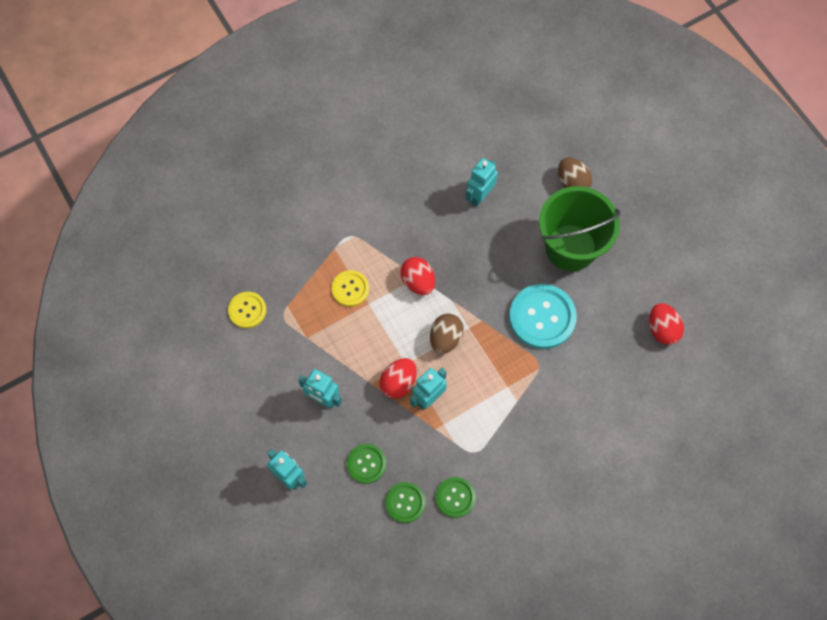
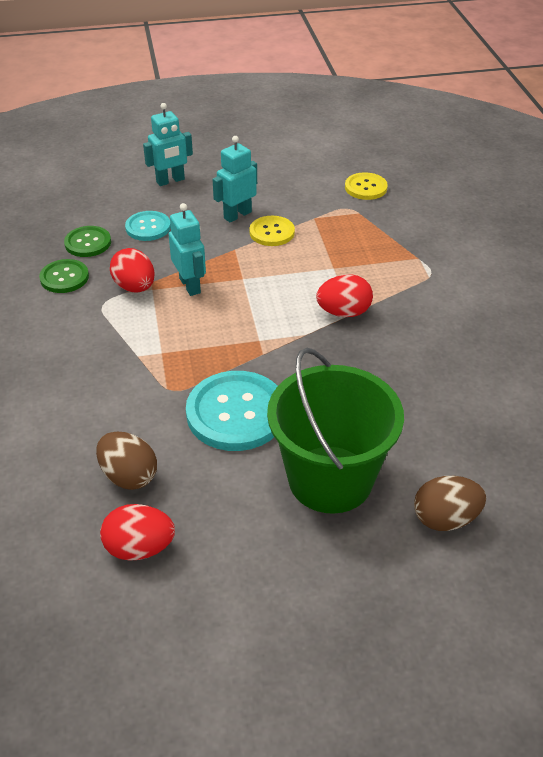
camera: 110 degrees right, 25 degrees down
yellow button [332,270,369,307] -> yellow button moved to [249,216,295,246]
green button [346,444,386,484] -> turquoise button [125,211,171,241]
red egg [380,358,417,399] -> red egg moved to [110,248,155,292]
brown egg [430,313,464,354] -> brown egg moved to [96,432,157,490]
turquoise robot [466,158,498,207] -> none

